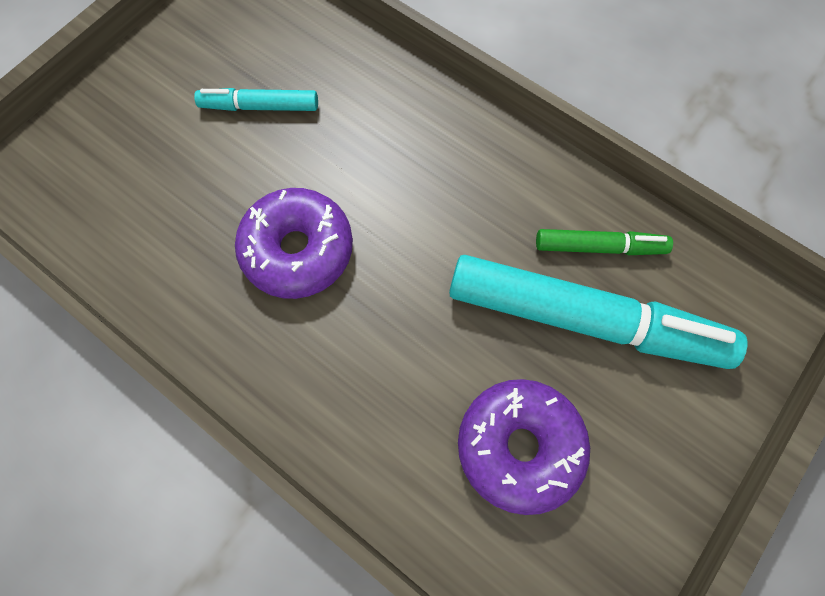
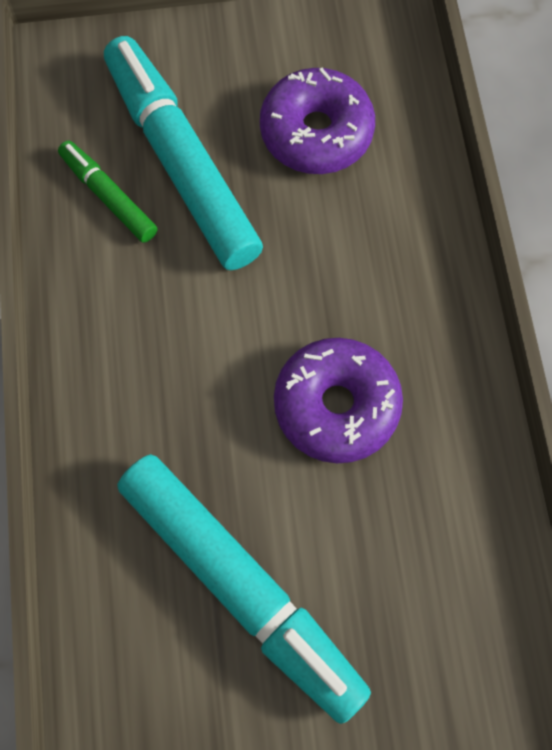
camera: 135 degrees left, 0 degrees up
turquoise marker [194,88,318,111] -> turquoise marker [117,454,371,724], size x2.04

